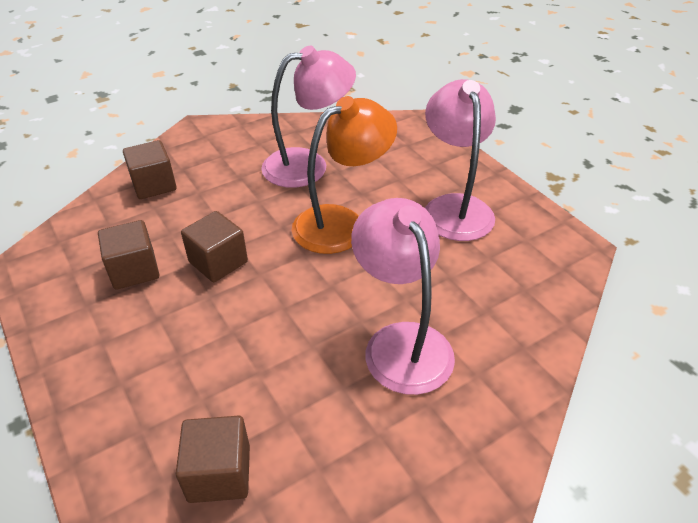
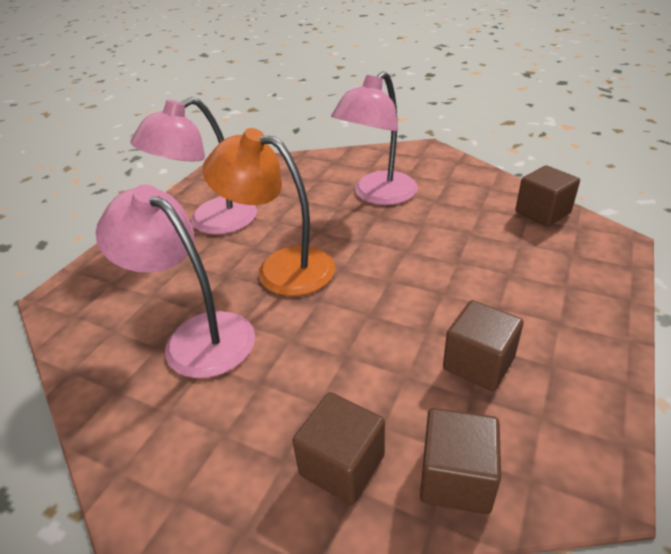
camera: 120 degrees left, 5 degrees down
brown cube [181,211,248,282] -> brown cube moved to [420,408,501,514]

